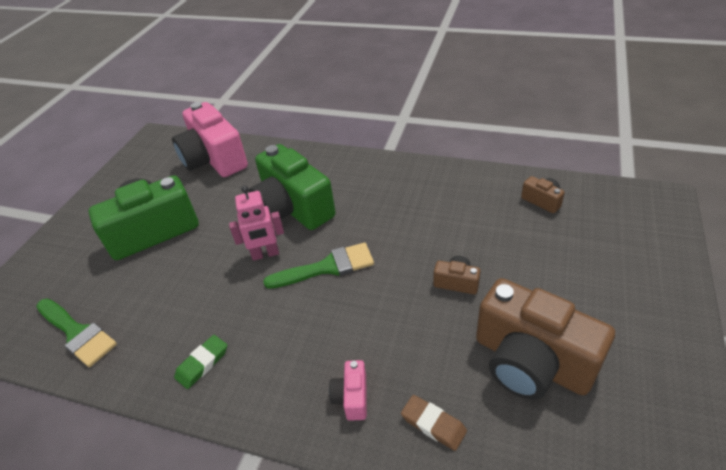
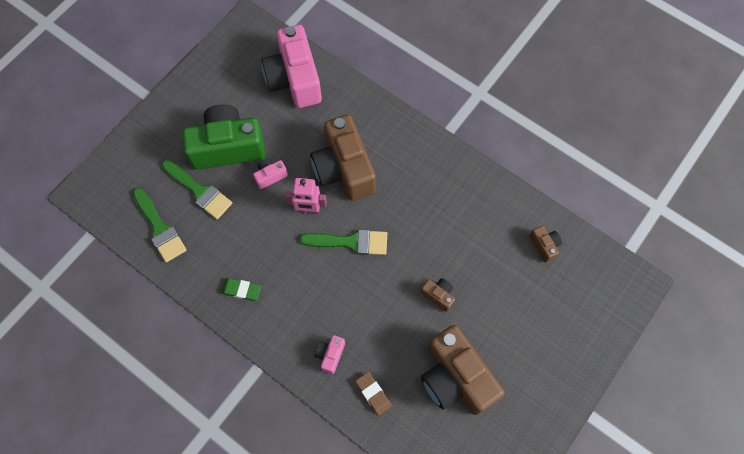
camera: 15 degrees right, 25 degrees up
green eraser [174,335,227,389] -> green eraser turned 45 degrees clockwise [221,278,261,301]
green camera [249,144,335,230] -> brown camera [310,114,376,201]
none -> green brush [162,160,232,219]
none -> pink camera [253,158,288,189]

